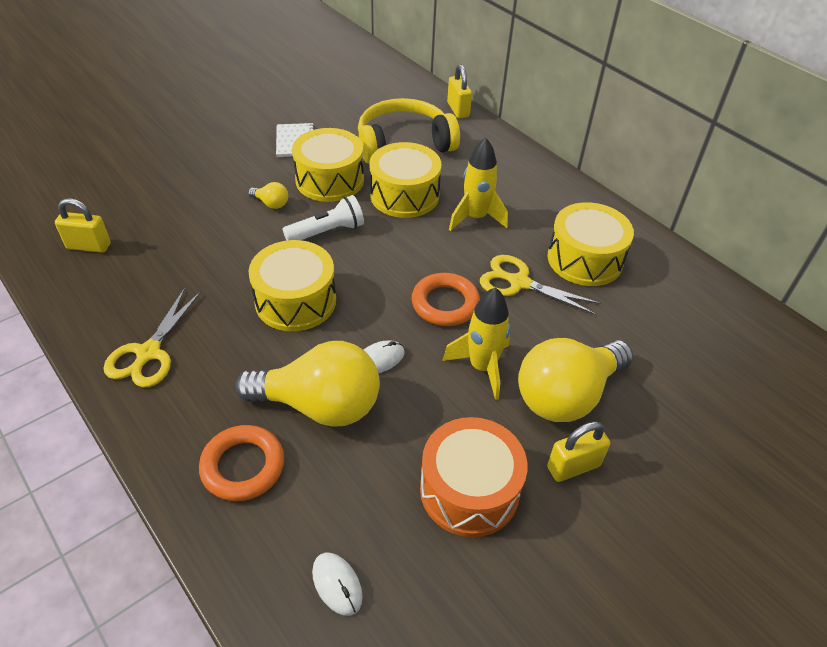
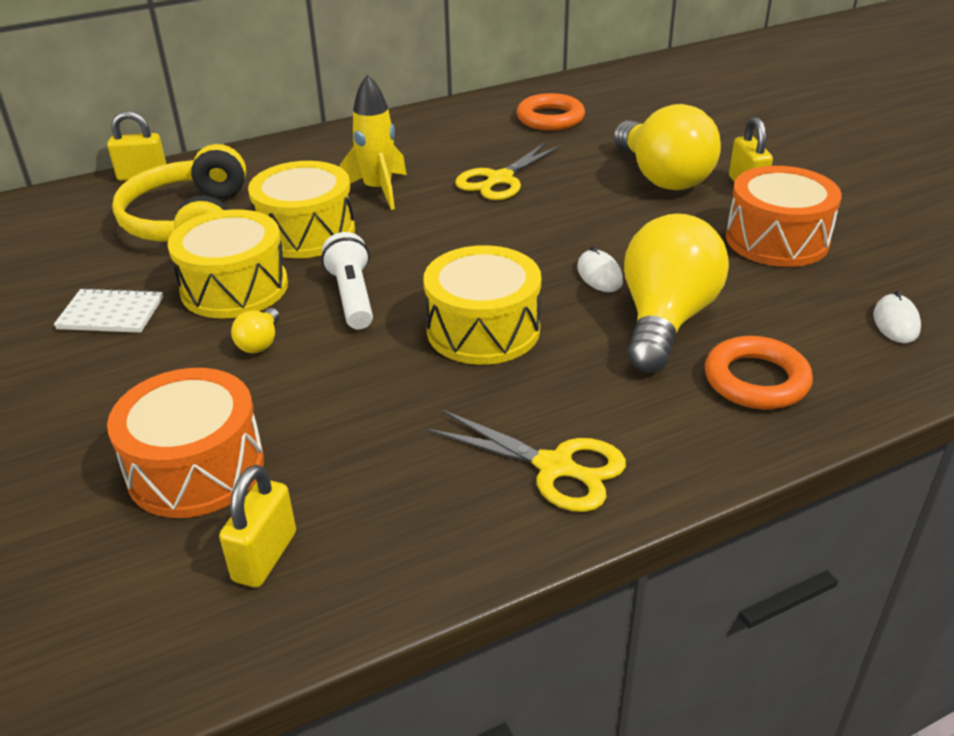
camera: 75 degrees left, 10 degrees down
yellow light bulb [248,182,288,209] -> yellow light bulb turned 150 degrees clockwise [231,308,279,353]
white mouse [312,553,363,616] -> white mouse turned 60 degrees counterclockwise [873,290,921,343]
orange ring [412,273,480,326] -> orange ring moved to [517,93,585,131]
yellow rocket [442,287,511,400] -> none
yellow drum [547,202,634,286] -> none
none -> orange drum [107,368,264,518]

